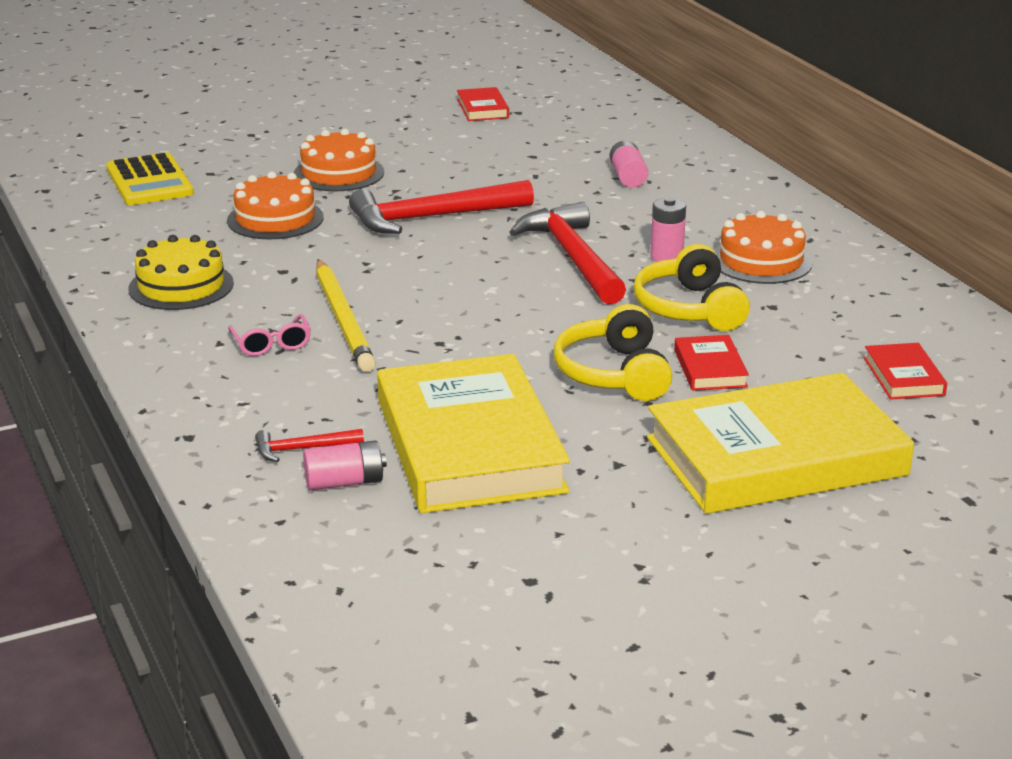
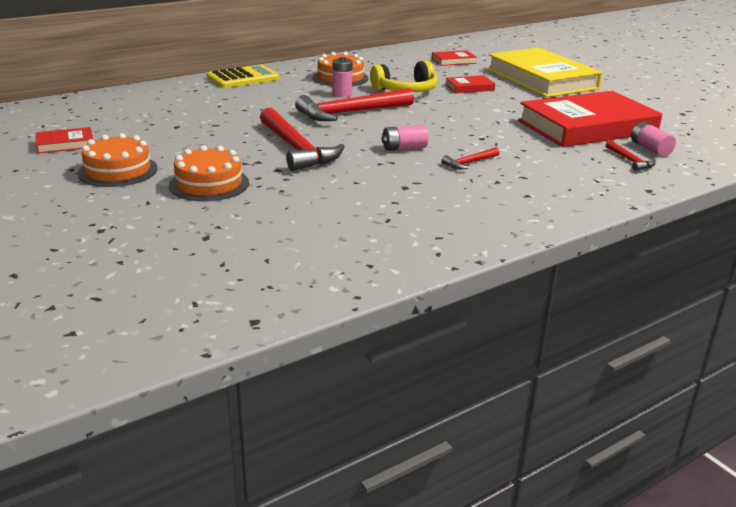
camera: 100 degrees left, 0 degrees up
yellow calculator [106,152,194,205] -> yellow calculator moved to [207,65,280,88]
yellow cake [128,235,234,310] -> none
orange cake [227,172,324,239] -> orange cake moved to [77,133,158,187]
pink glasses [228,314,311,356] -> none
yellow pencil [316,259,376,372] -> red hammer [441,147,499,169]
yellow book [377,354,570,513] -> red book [518,91,662,147]
yellow headphones [554,304,672,401] -> none
pink battery [610,141,648,188] -> pink battery moved to [382,124,428,151]

